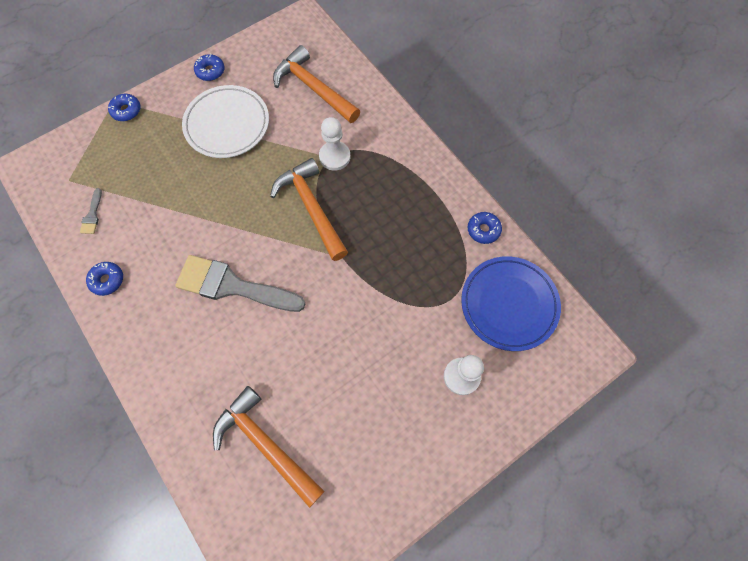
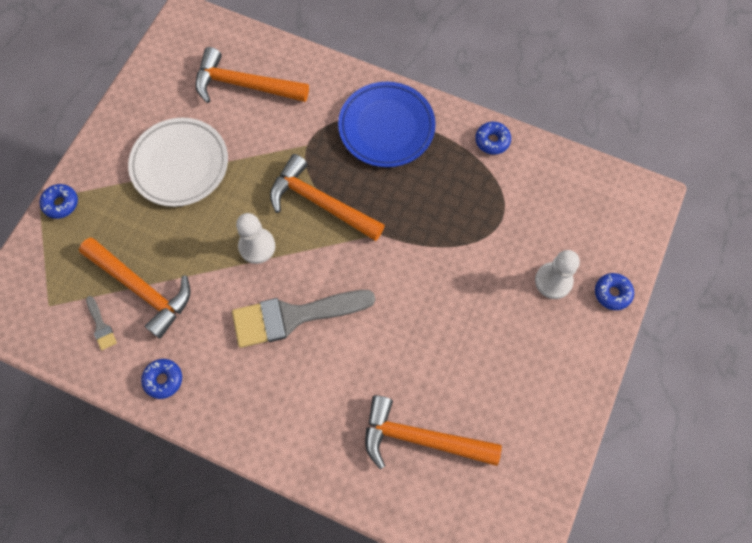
camera: 30 degrees left, 0 degrees up
blue donut [194,54,225,81] -> blue donut moved to [595,273,634,310]
white pawn [319,117,350,171] -> white pawn moved to [236,213,275,264]
blue plate [461,256,561,351] -> blue plate moved to [338,82,436,167]
none -> orange hammer [79,238,190,339]

